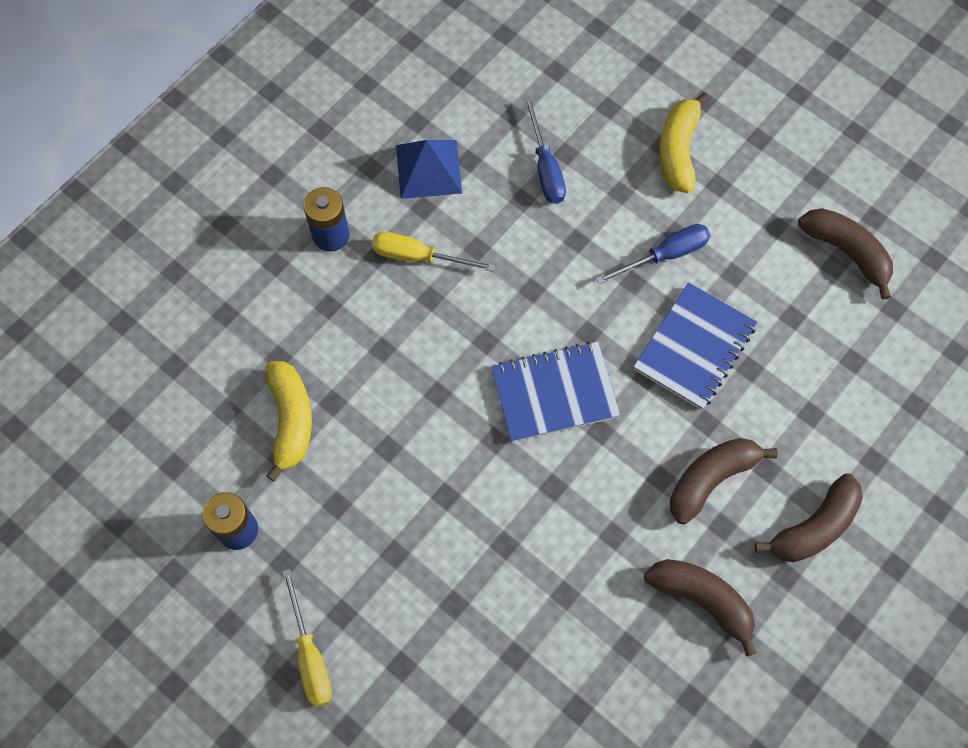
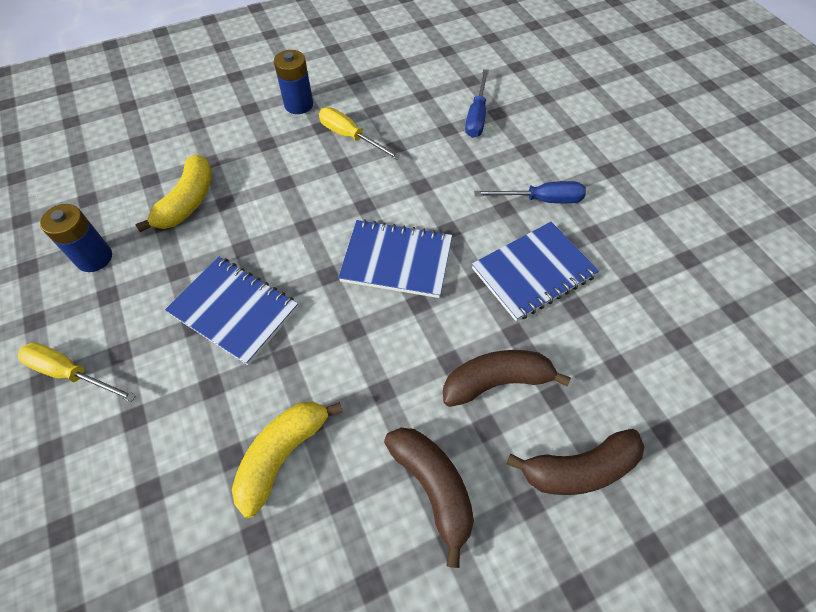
camera: 25 degrees right, 10 degrees down
yellow screwdriver [282,569,332,707] -> yellow screwdriver turned 105 degrees clockwise [18,342,136,402]
blue pyramid [396,140,462,199] -> none
yellow banana [659,93,709,193] -> yellow banana moved to [232,401,343,518]
brown banana [798,208,893,300] -> none
none -> blue notebook [165,256,298,365]

